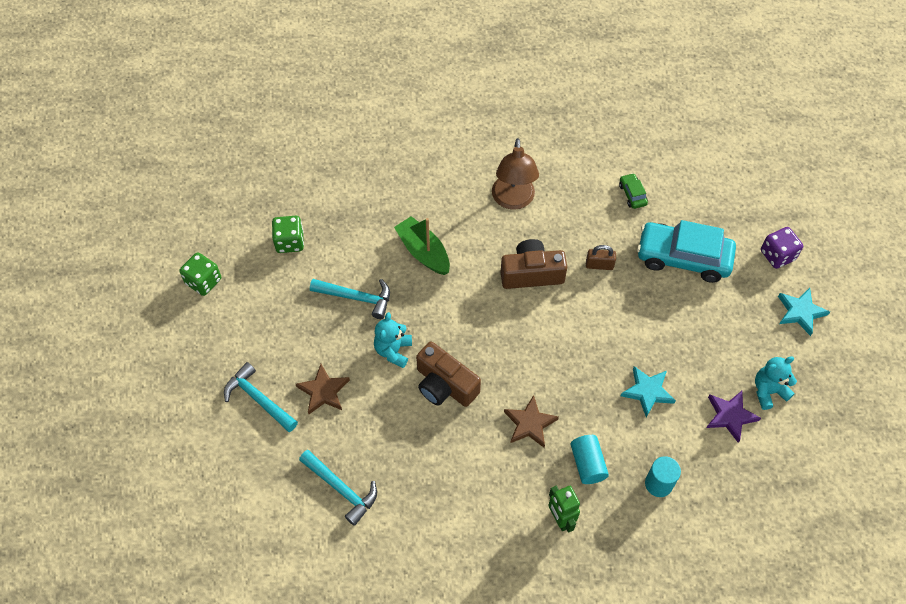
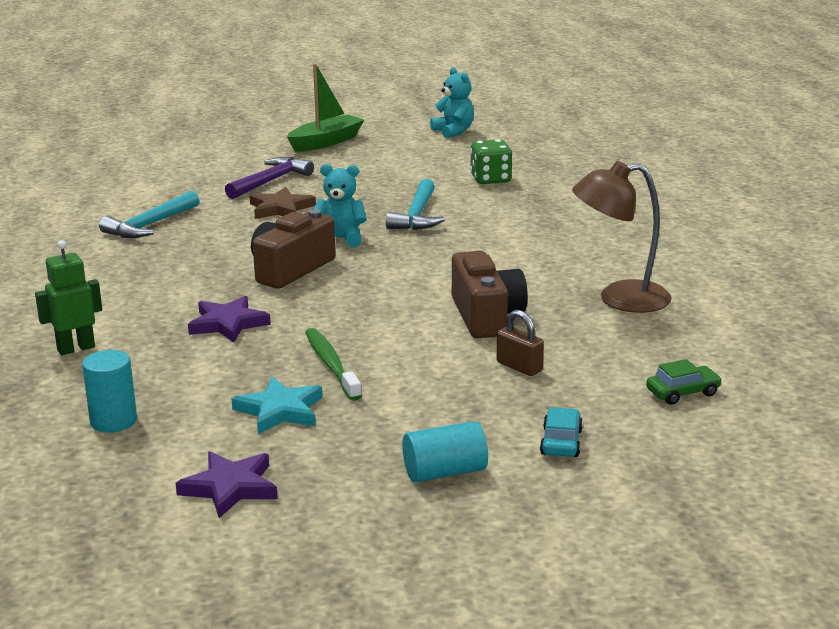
camera: 85 degrees right, 35 degrees down
green dice [179,252,221,296] -> none
turquoise hammer [224,362,298,432] -> purple hammer [225,157,314,199]
green boat [394,216,450,275] -> green boat moved to [287,63,364,152]
brown star [504,395,559,448] -> purple star [188,296,271,343]
turquoise cylinder [570,435,609,484] -> turquoise cylinder moved to [402,421,488,482]
brown padlock [586,245,616,270] -> brown padlock turned 45 degrees counterclockwise [497,310,544,376]
turquoise car [637,220,736,283] -> turquoise car [540,407,583,457], size x0.43
turquoise teddy bear [755,356,797,410] -> turquoise teddy bear moved to [430,67,474,138]
purple dice [761,227,803,269] -> none
turquoise star [778,288,830,336] -> none
none -> green toothbrush [305,328,362,401]

